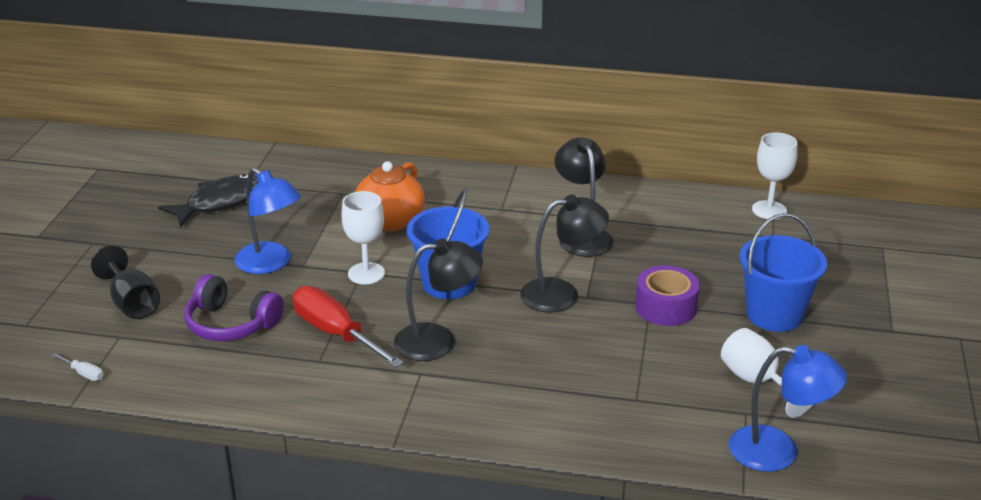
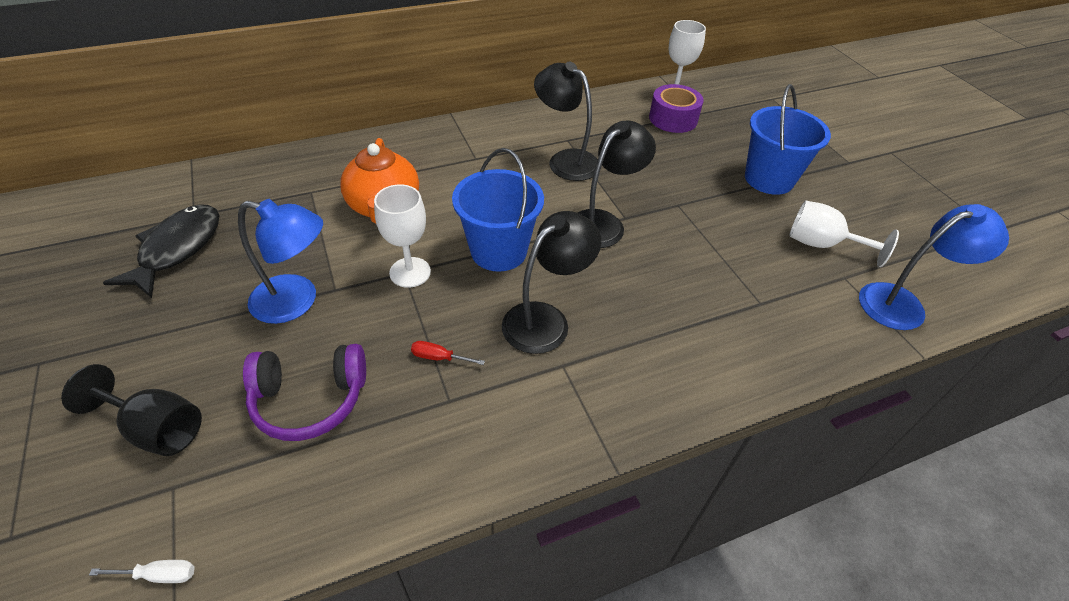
camera: 35 degrees left, 15 degrees up
red screwdriver [293,286,404,368] -> red screwdriver [411,341,485,365], size x0.41
purple tape [635,265,700,326] -> purple tape moved to [649,84,704,133]

